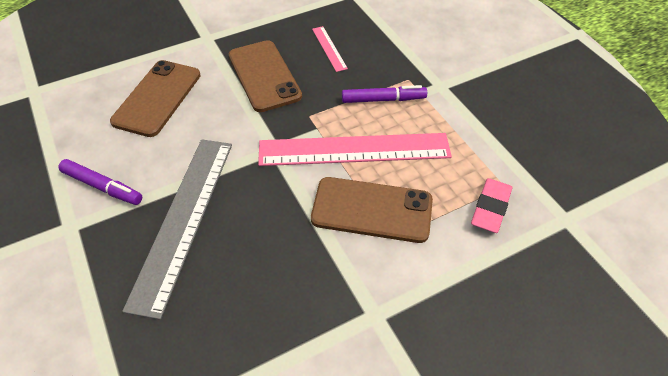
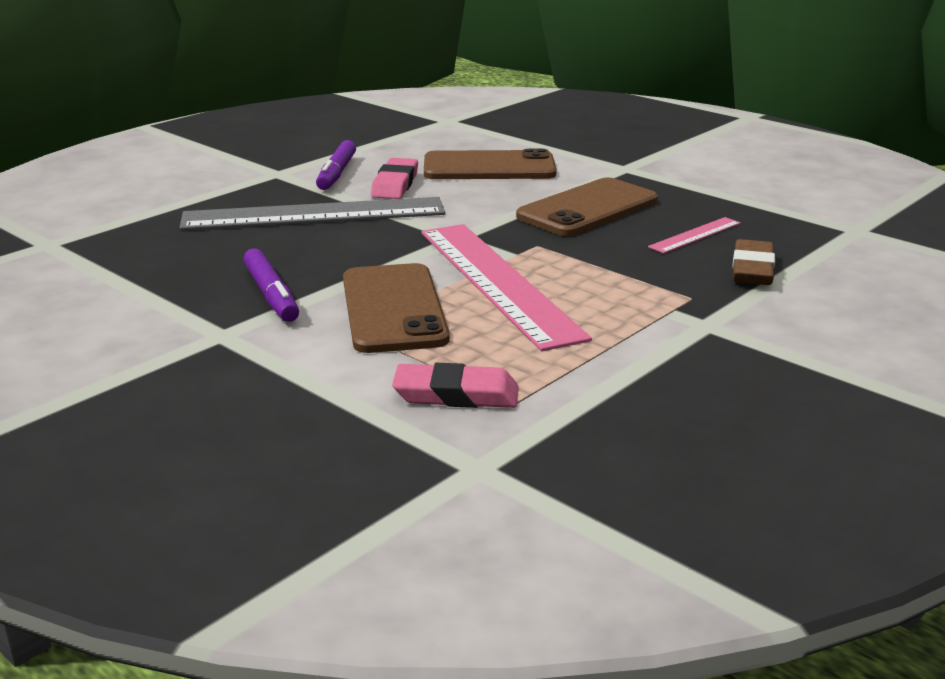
camera: 70 degrees right, 25 degrees down
purple marker [342,85,427,103] -> purple marker moved to [243,248,299,322]
none -> pink eraser [371,158,418,199]
none -> brown eraser [732,239,775,285]

